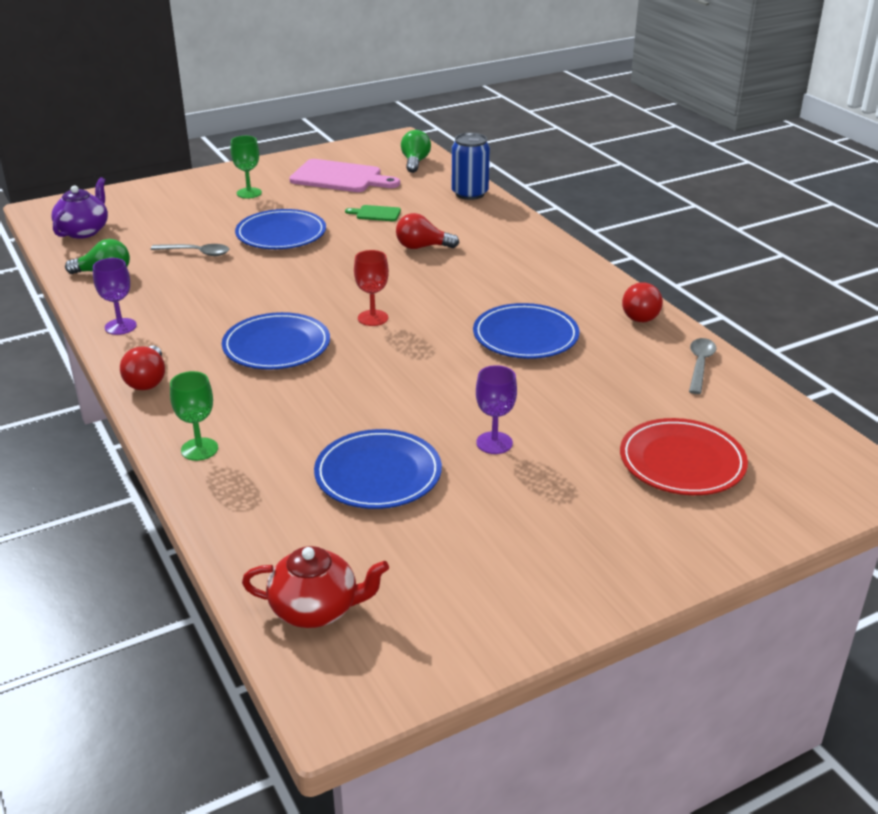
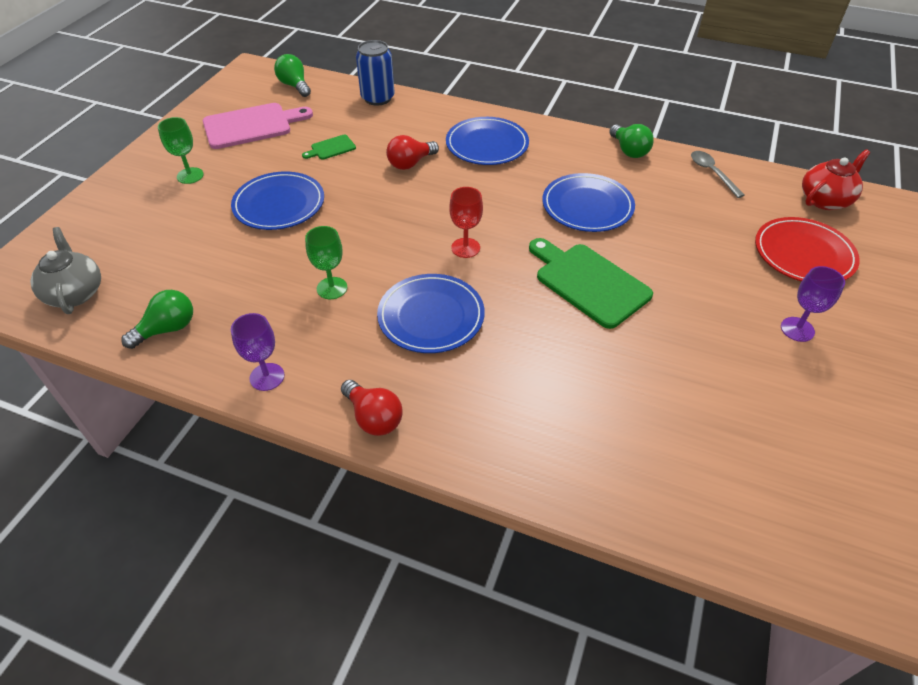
camera: 40 degrees left, 15 degrees up
purple teapot [51,177,108,239] -> grey teapot [30,227,101,314]
grey spoon [150,244,229,256] -> none
green goblet [170,371,218,461] -> green goblet moved to [305,226,347,299]
red teapot [242,546,389,628] -> red teapot moved to [802,149,870,210]
blue plate [314,429,442,509] -> blue plate moved to [446,117,529,165]
purple goblet [476,365,517,454] -> purple goblet moved to [781,266,845,342]
red light bulb [622,282,663,322] -> green light bulb [609,124,654,158]
none -> green cutting board [529,238,653,329]

